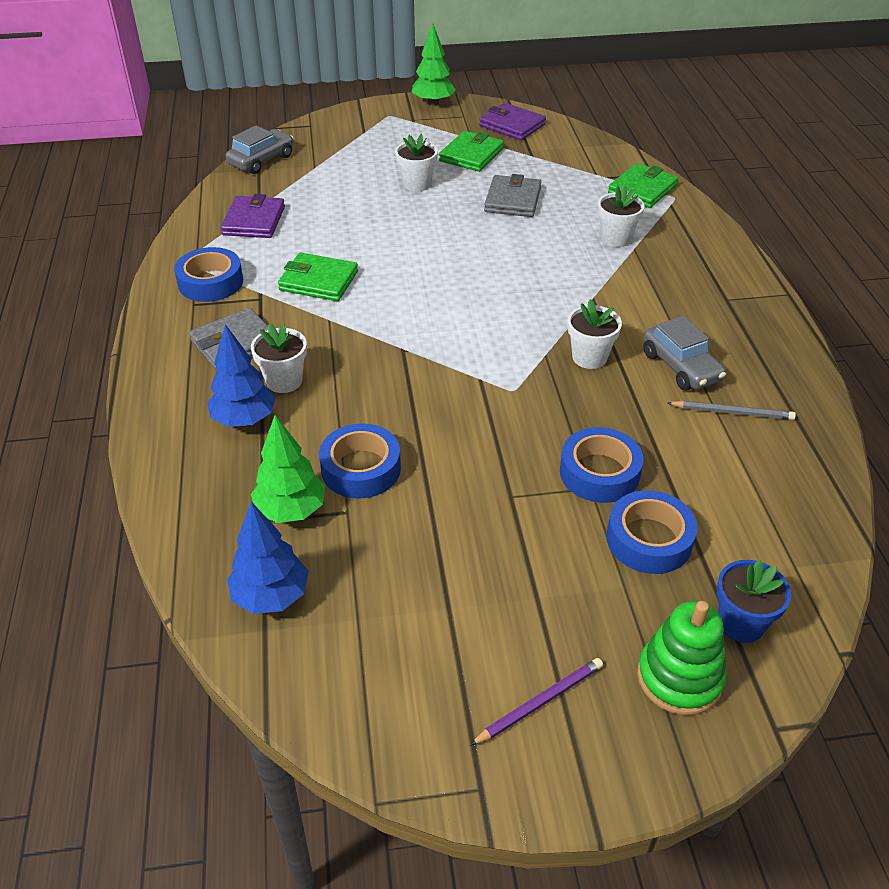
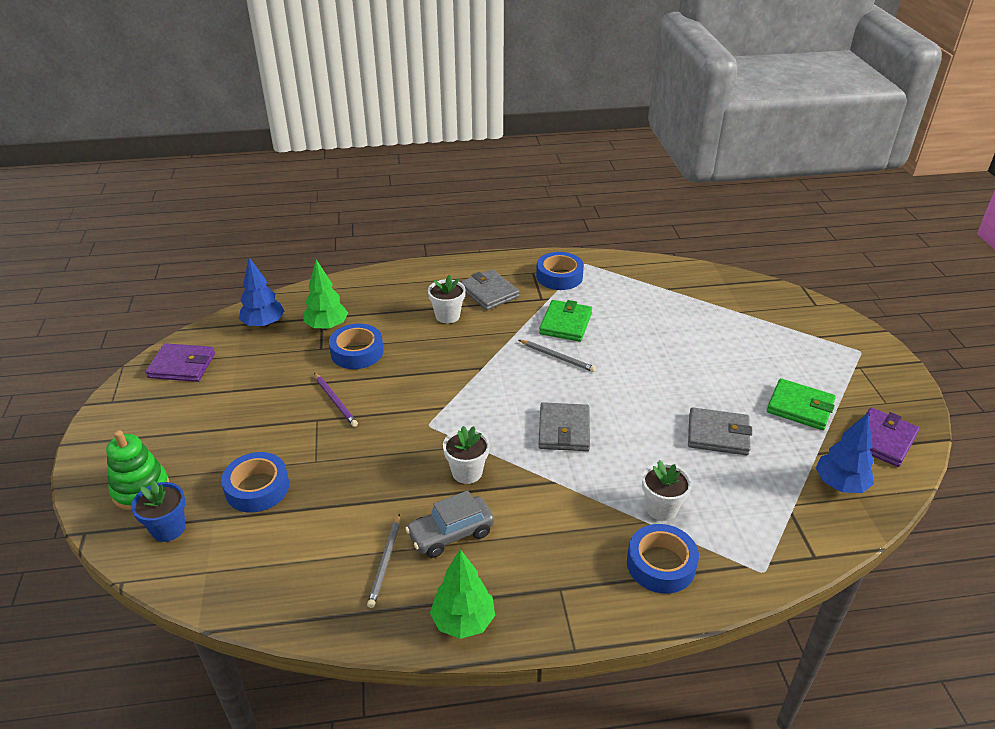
camera: 90 degrees right, 5 degrees down
blue tree [207,324,275,427] -> blue tree moved to [816,413,874,493]
purple wallet [220,194,285,238] -> purple wallet moved to [145,343,215,382]
grey car [226,125,294,174] -> none
white flower pot [395,134,438,192] -> none
green tree [412,23,456,106] -> green tree moved to [430,549,495,639]
purple pencil [470,658,603,746] -> purple pencil moved to [314,373,358,427]
blue tape [560,427,644,503] -> blue tape moved to [627,524,699,594]
green wallet [608,163,678,208] -> none
none -> grey pencil [519,340,596,372]
none -> grey wallet [538,402,590,451]

